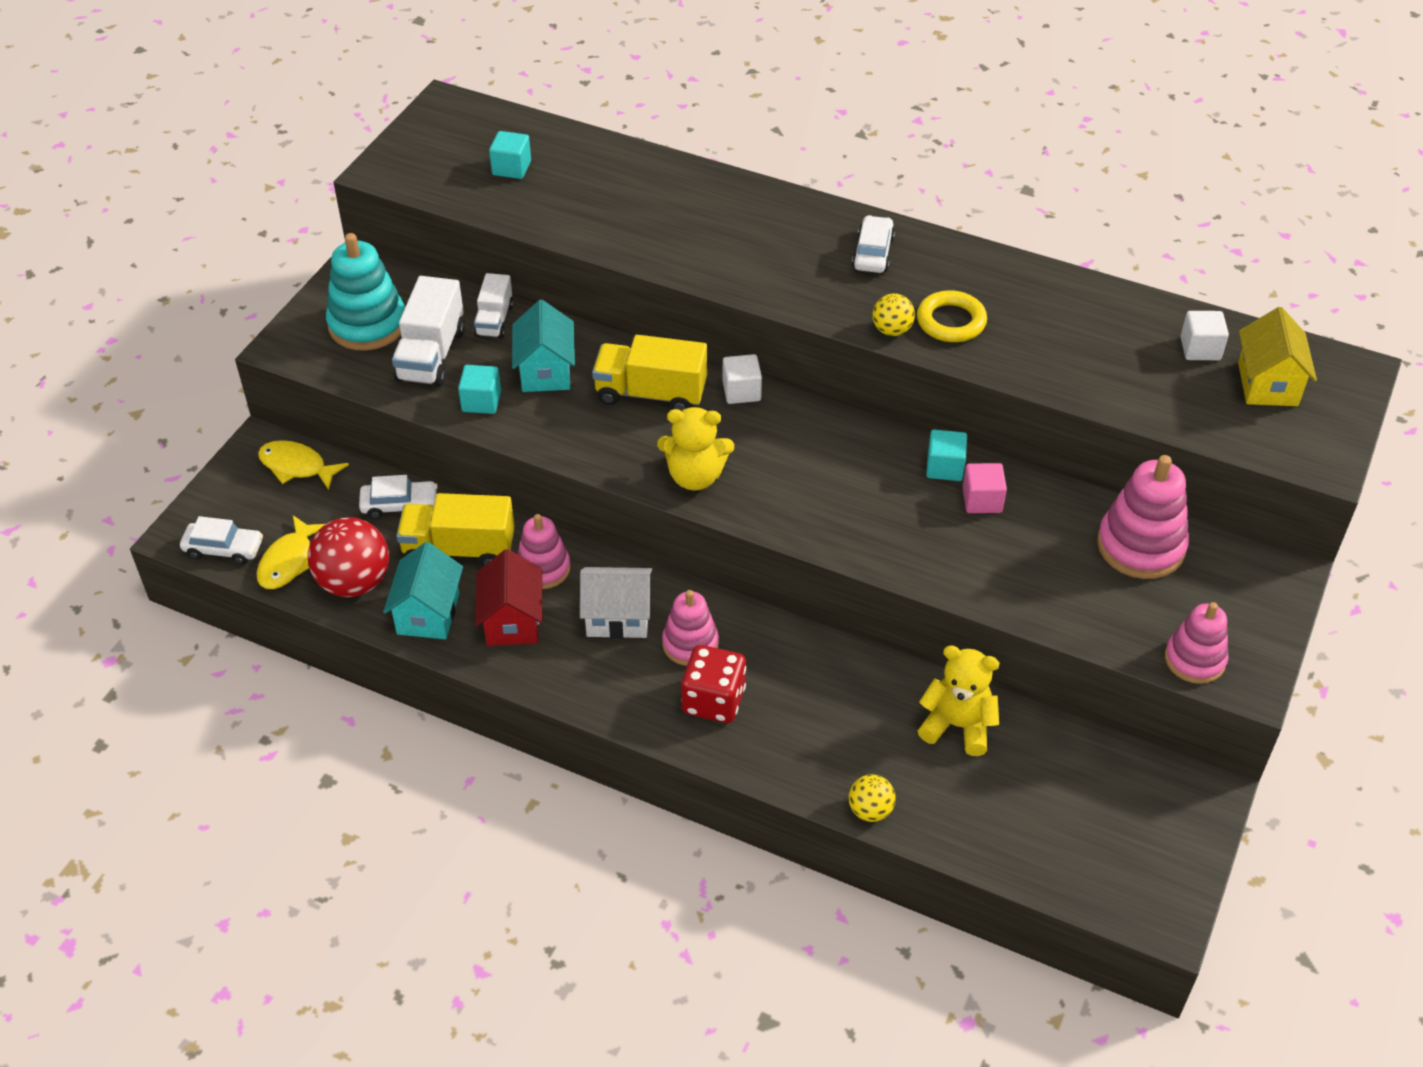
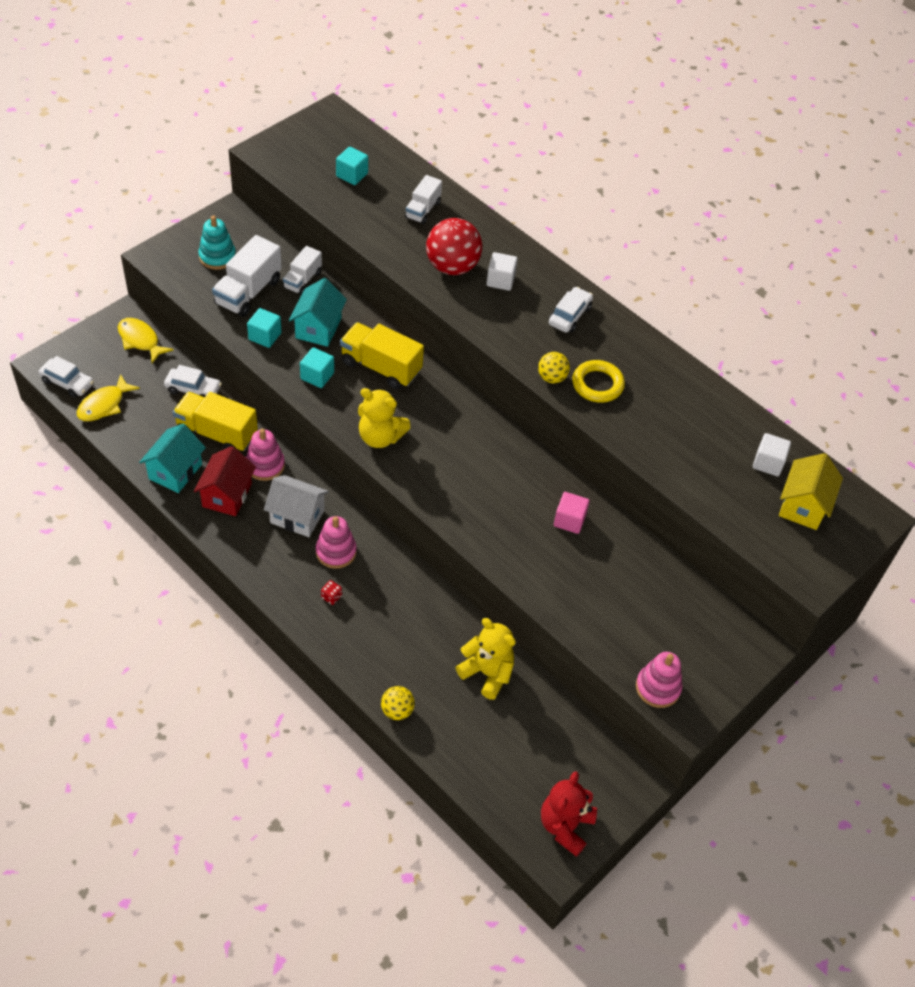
camera: 15 degrees right, 5 degrees up
red ball [308,517,389,597] -> red ball moved to [426,218,482,275]
turquoise stacking toy [326,233,405,351] -> turquoise stacking toy [198,216,236,270], size x0.65
red dice [681,645,746,723] -> red dice [321,580,342,605], size x0.41
white cube [723,354,762,404] -> white cube moved to [486,252,518,291]
turquoise cube [926,429,967,481] -> turquoise cube moved to [300,347,334,388]
pink stacking toy [1097,455,1189,579] -> none
none -> white truck [405,175,442,224]
none -> red teddy bear [541,771,597,857]

